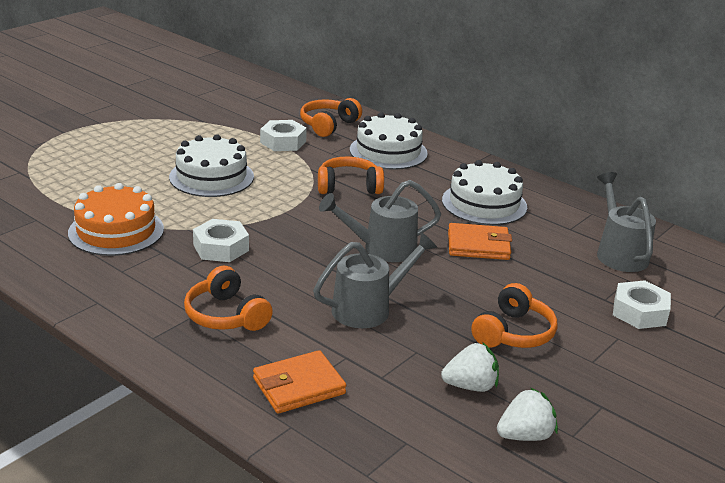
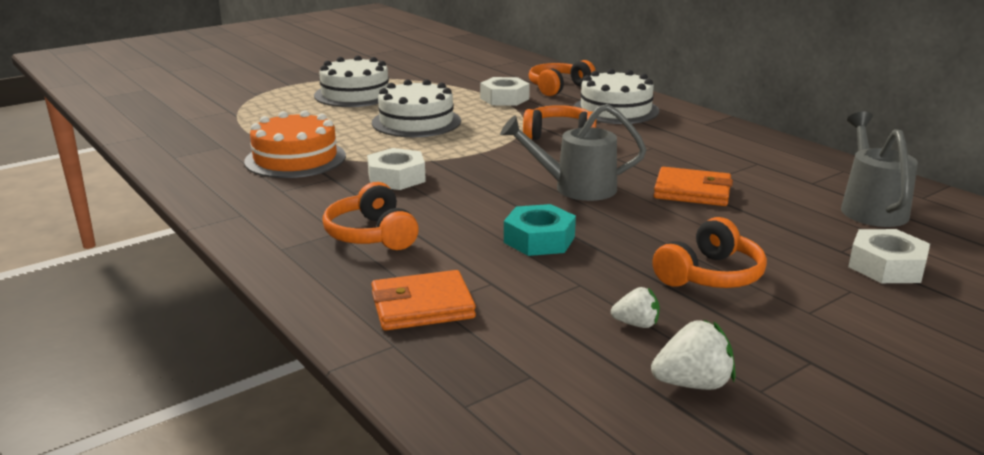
camera: 15 degrees right, 5 degrees down
grey watering can [313,232,438,328] -> turquoise nut [504,204,576,256]
white strawberry [441,342,499,392] -> white strawberry [611,287,660,328], size x0.66
white cake [442,160,527,225] -> white cake moved to [314,55,389,107]

